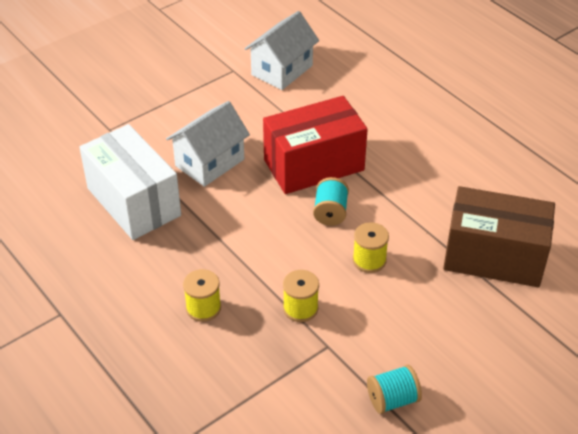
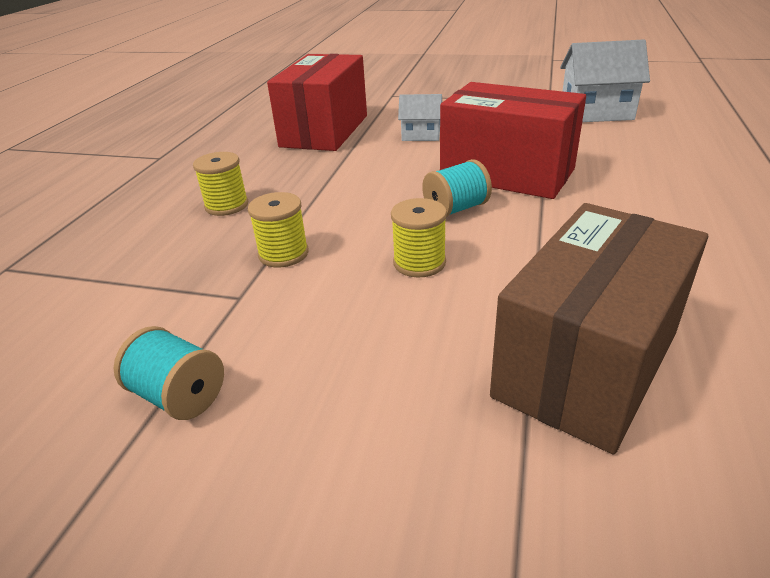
camera: 55 degrees right, 10 degrees down
white box [79,124,181,240] -> red box [267,54,367,151]
white house [166,101,250,187] -> white house [398,94,442,141], size x0.58
brown box [443,186,555,287] -> brown box turned 60 degrees clockwise [490,203,708,454]

